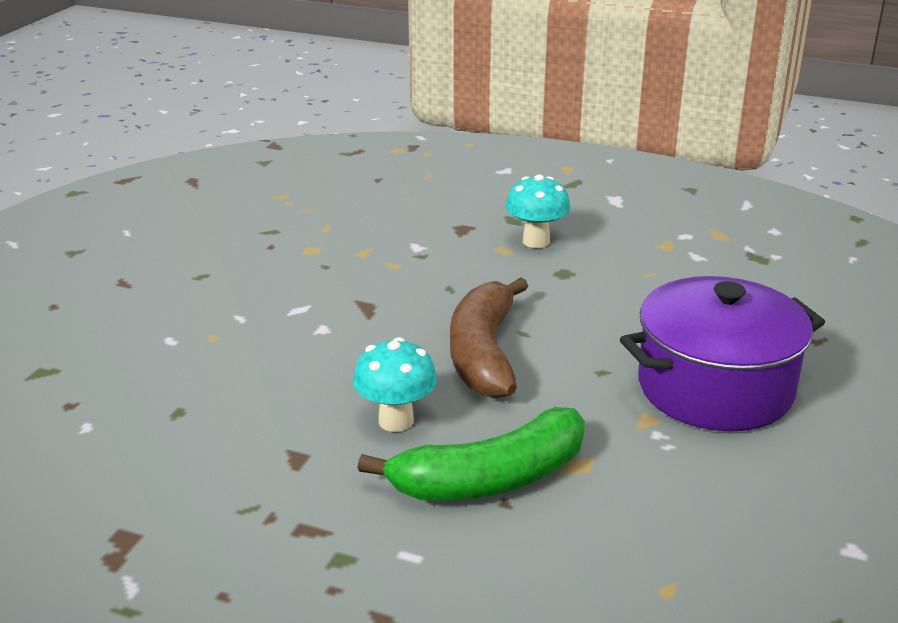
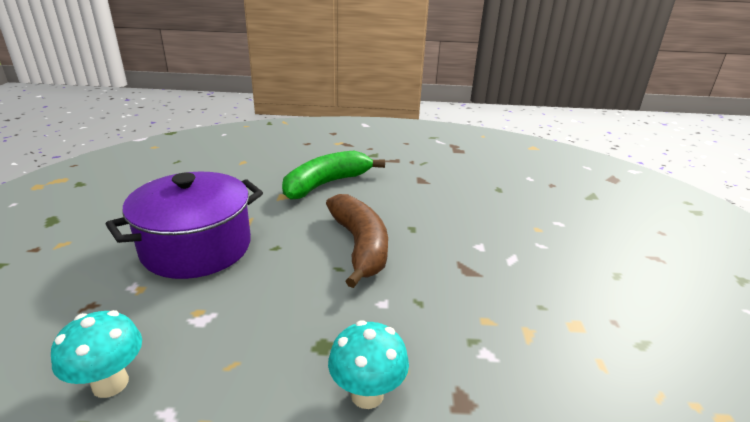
camera: 160 degrees right, 0 degrees up
turquoise mushroom [353,337,437,432] -> turquoise mushroom moved to [51,310,142,398]

